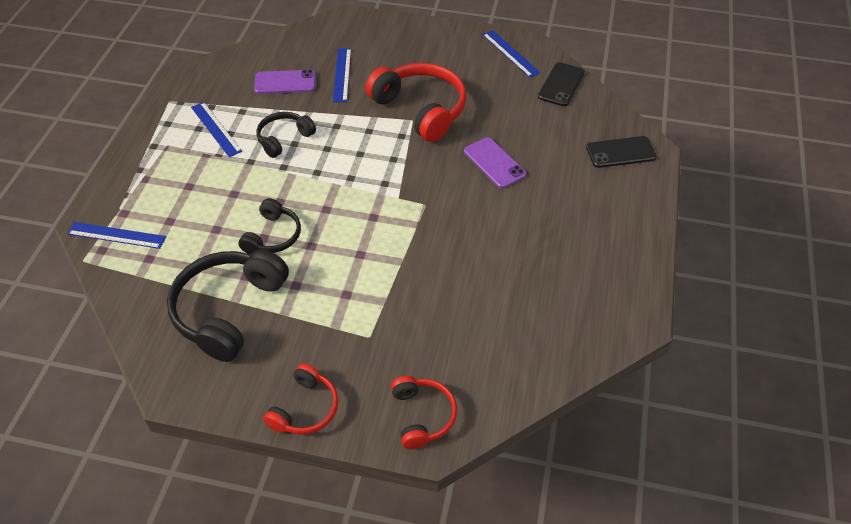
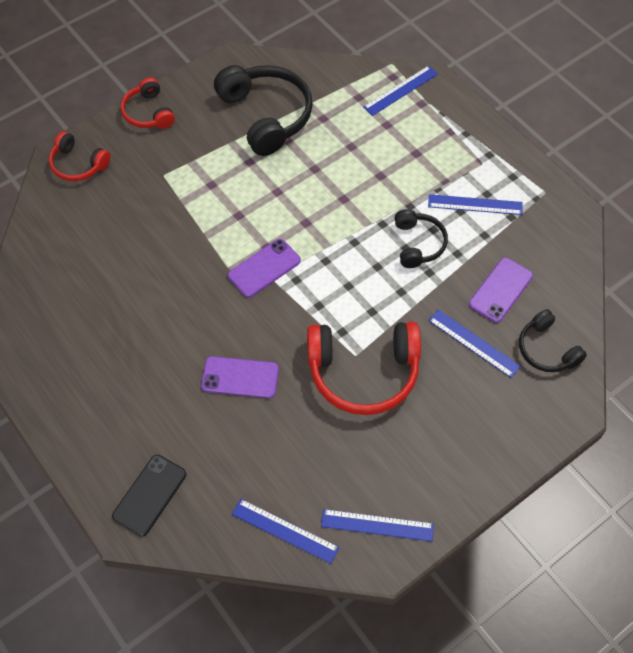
camera: 130 degrees right, 10 degrees up
black headphones [239,198,301,254] -> black headphones moved to [519,309,587,372]
black phone [538,62,585,106] -> blue ruler [232,499,339,564]
none -> purple phone [228,239,301,298]

